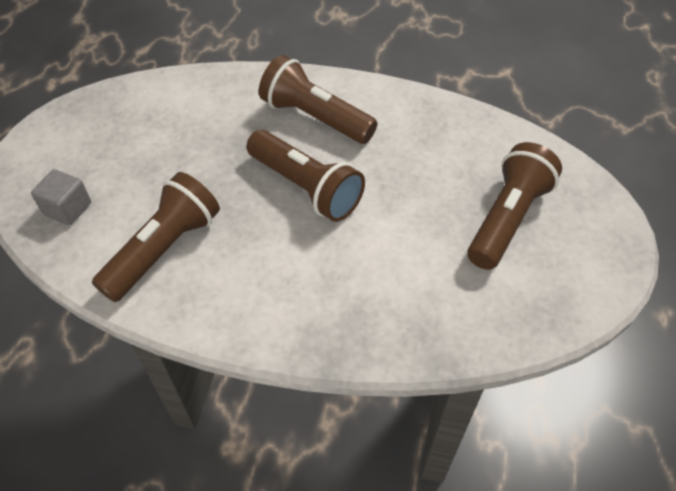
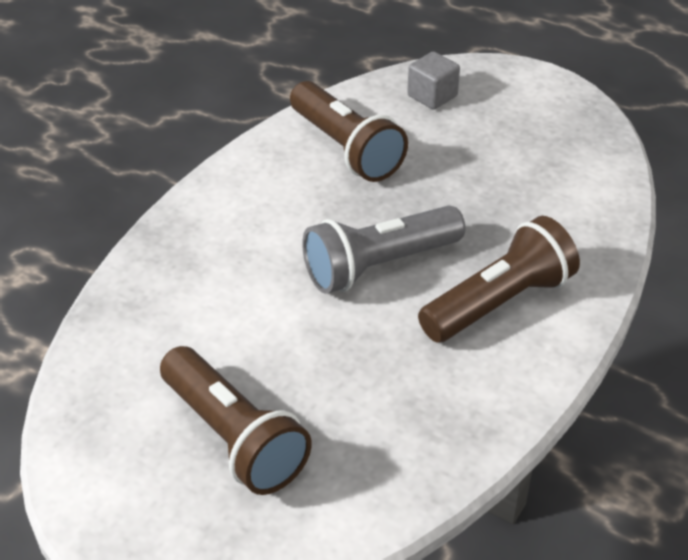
camera: 110 degrees right, 10 degrees down
brown flashlight [247,130,365,222] -> grey flashlight [302,205,465,294]

